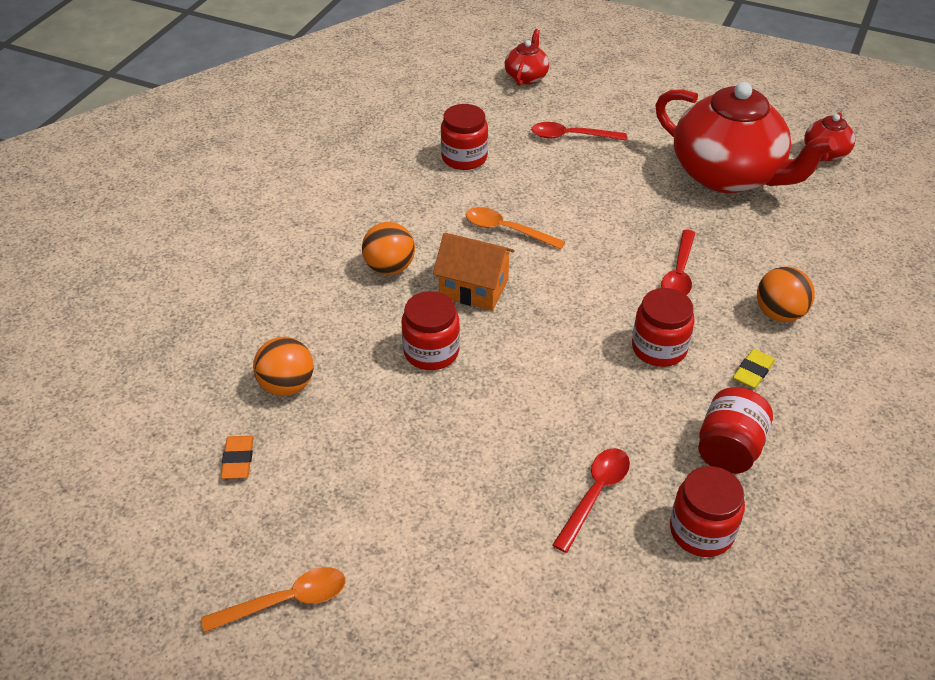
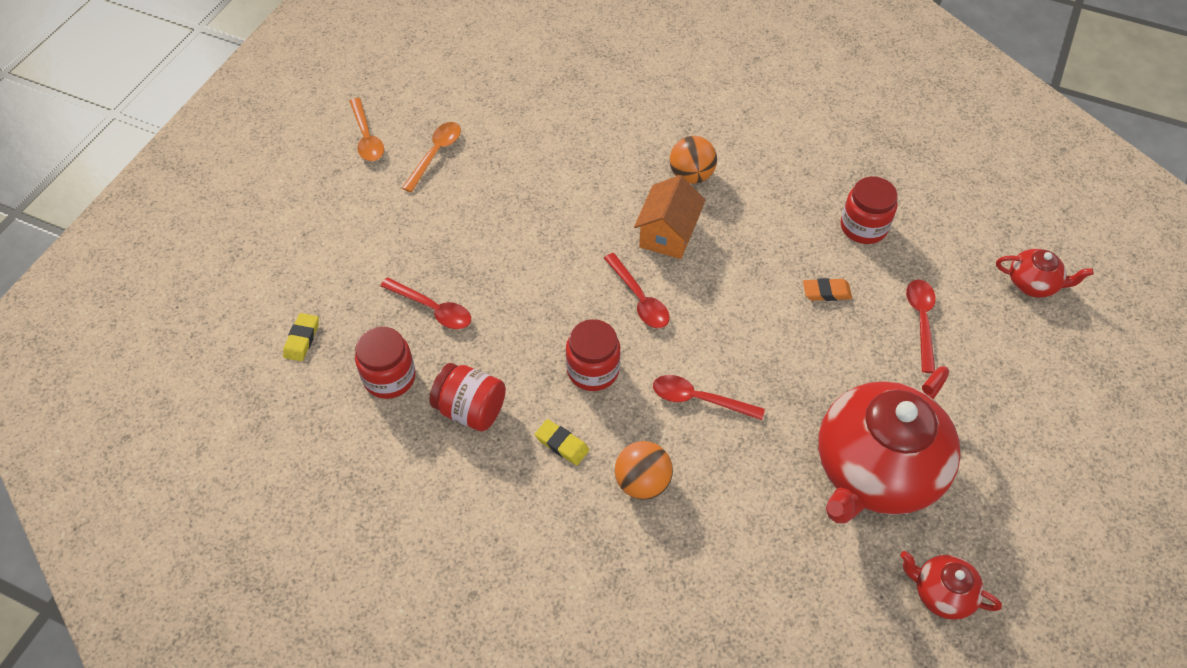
camera: 90 degrees right, 10 degrees up
orange eraser [221,436,254,479] -> orange eraser moved to [803,278,852,301]
orange ball [253,337,314,396] -> none
red jar [401,291,460,370] -> none
orange spoon [466,207,565,249] -> orange spoon moved to [402,122,461,192]
none -> yellow eraser [283,313,319,361]
none -> red spoon [604,253,670,328]

